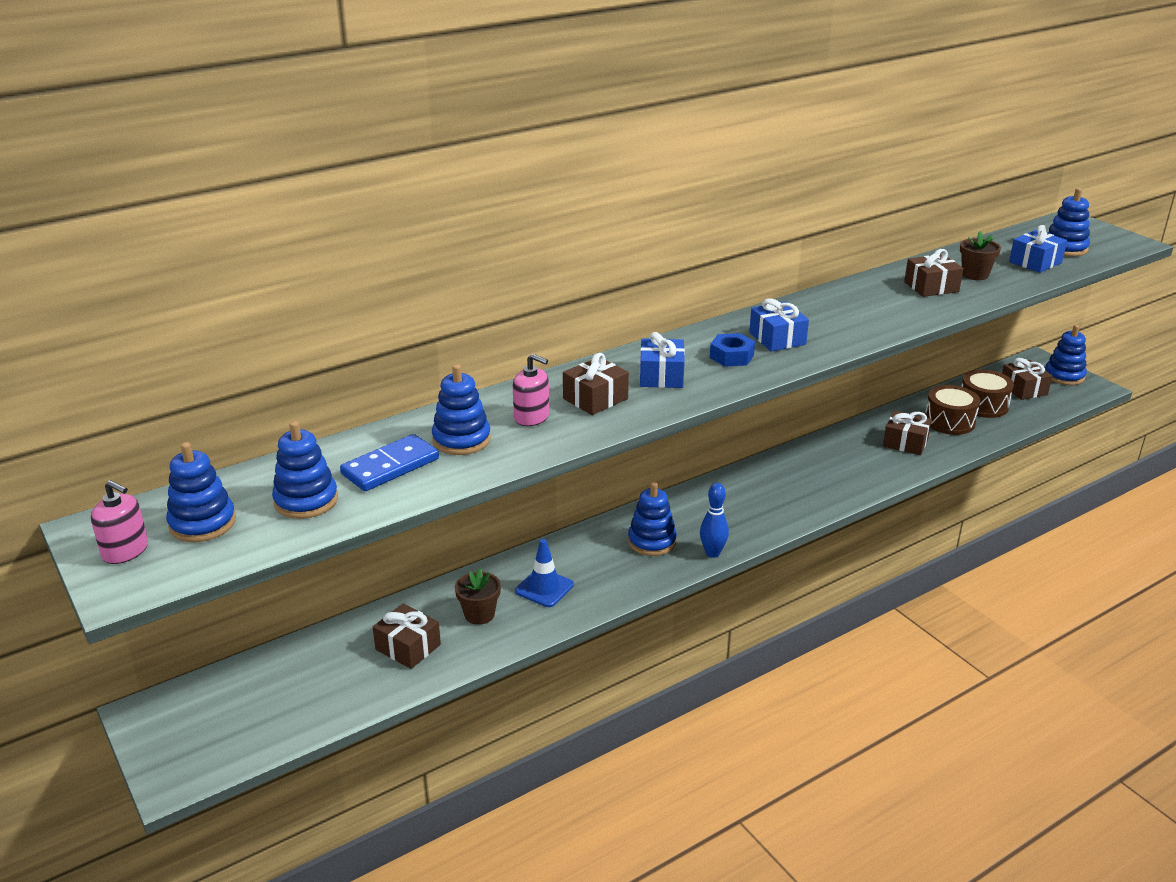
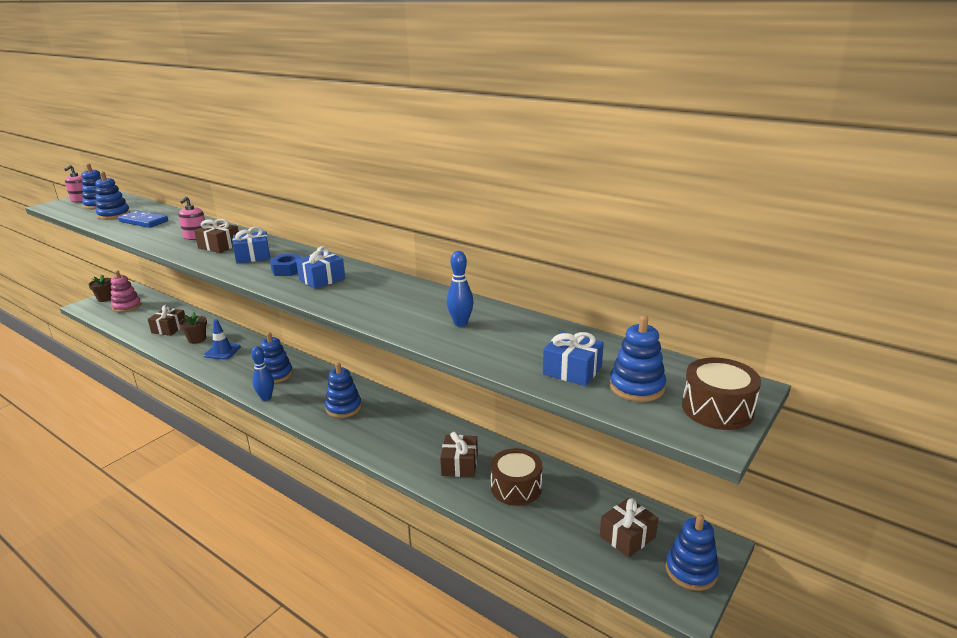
camera: 70 degrees right, 5 degrees down
blue stacking toy [432,364,491,455] -> blue stacking toy moved to [325,363,362,418]
brown gift [904,249,964,297] -> blue bowling pin [447,251,473,327]
brown flower pot [960,231,1001,280] -> brown flower pot moved to [88,275,112,302]
brown drum [961,369,1014,418] -> brown drum moved to [682,358,761,430]
none -> pink stacking toy [111,271,141,312]

